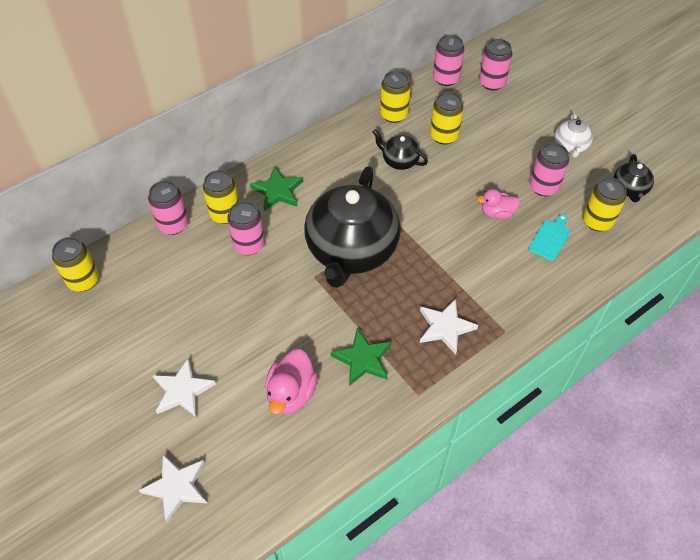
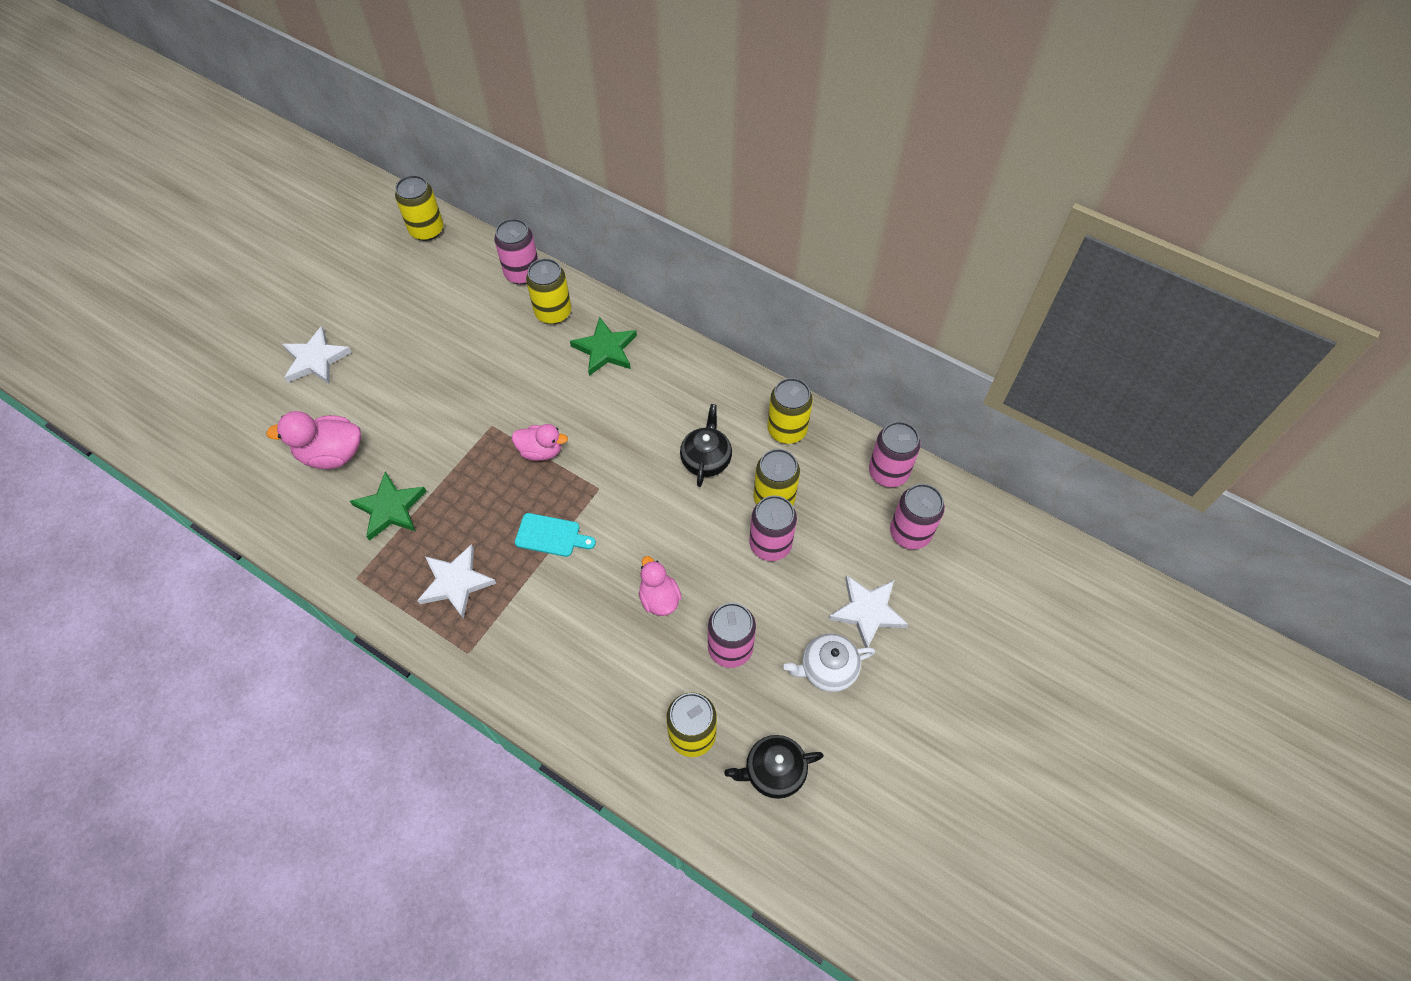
camera: 70 degrees right, 5 degrees up
white star [139,454,207,523] -> white star moved to [828,575,909,648]
pink can [227,201,265,255] -> pink can moved to [749,495,797,561]
black teapot [304,166,401,288] -> pink duck [512,424,568,461]
turquoise cutting board [529,214,570,261] -> turquoise cutting board moved to [515,513,596,557]

